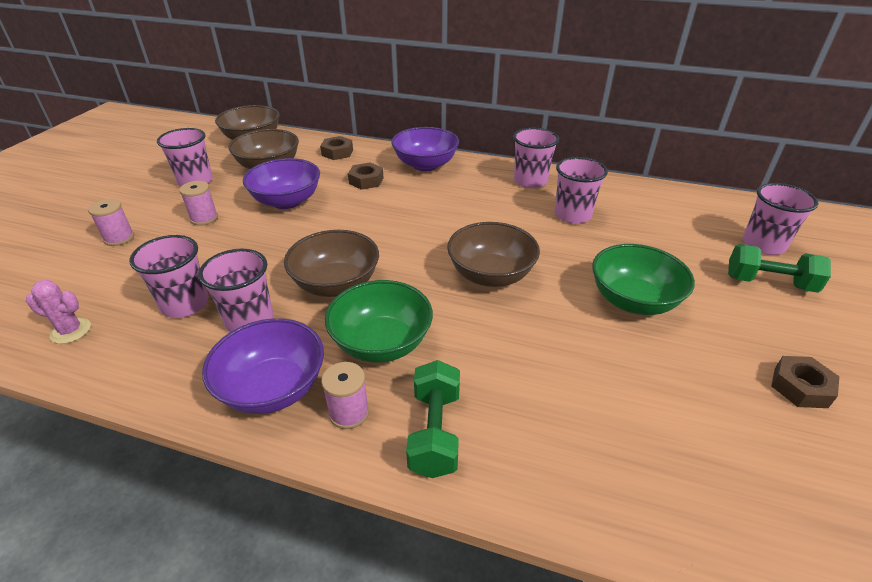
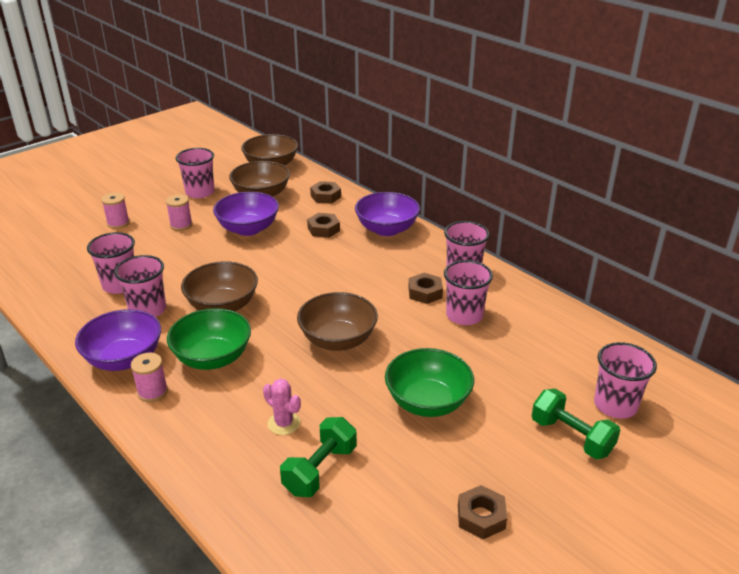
camera: 30 degrees right, 5 degrees down
pink cactus [26,280,91,344] -> pink cactus moved to [263,378,301,435]
green dumbbell [406,360,460,478] -> green dumbbell moved to [280,417,357,497]
none -> brown nut [408,273,443,304]

